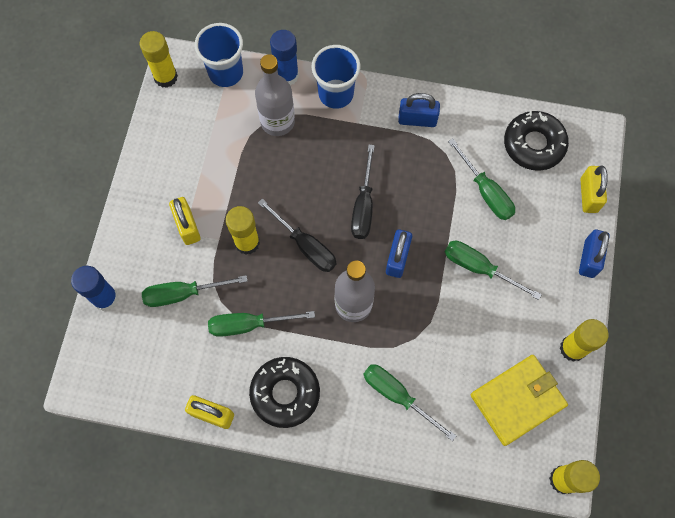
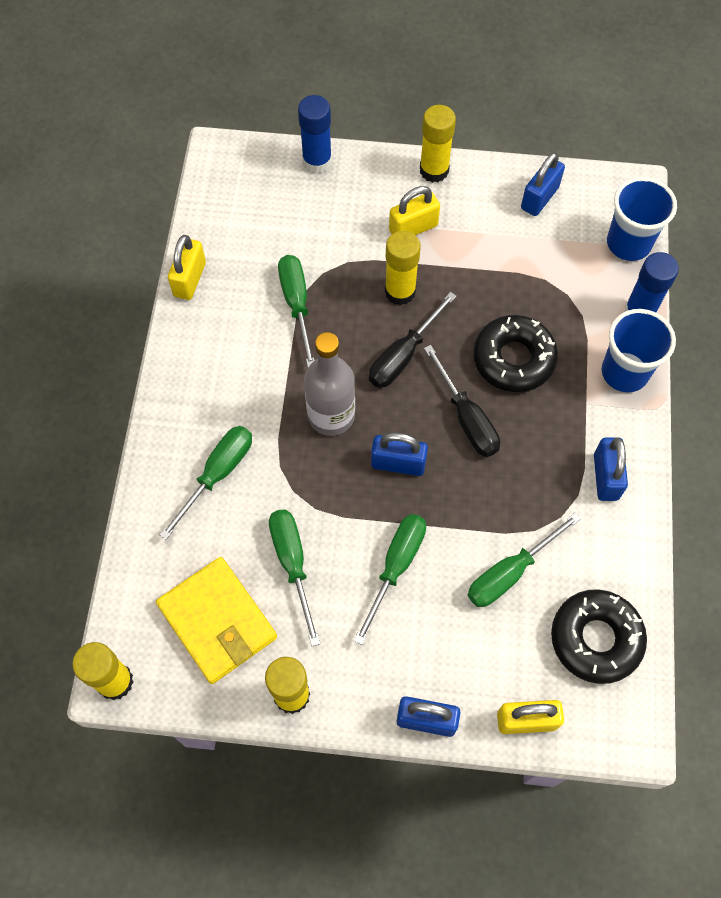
camera: 85 degrees right, 5 degrees down
yellow glue stick [140,31,178,88] -> yellow glue stick moved to [420,105,456,183]
green screwdriver [142,275,248,307] -> green screwdriver moved to [269,509,320,646]
black donut [249,357,320,428] -> black donut moved to [473,315,558,392]
grey bottle [255,54,295,136] -> none
black screwdriver [351,145,375,239] -> black screwdriver turned 120 degrees counterclockwise [424,345,500,457]
none -> blue padlock [521,152,565,216]

